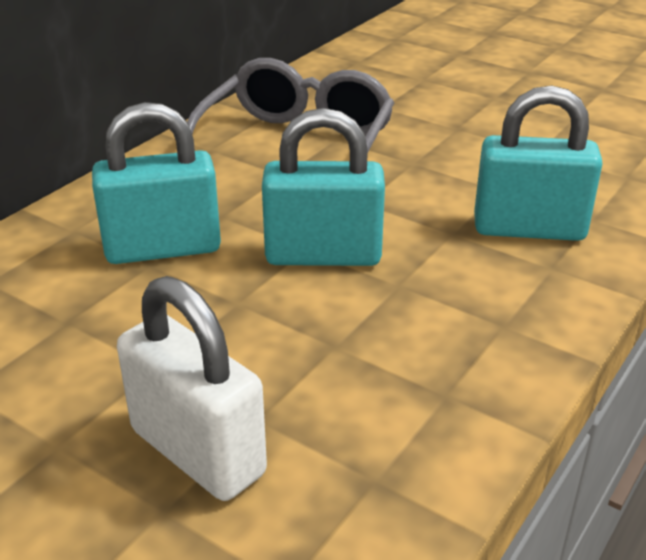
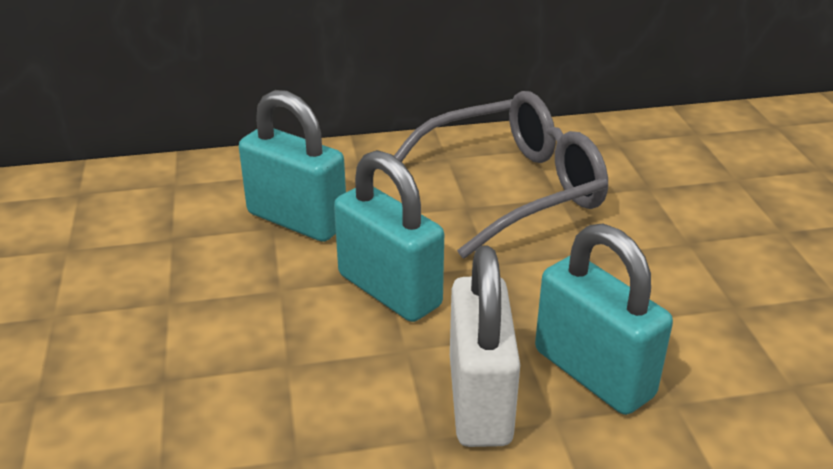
camera: 45 degrees right, 0 degrees up
white padlock [117,276,267,501] -> white padlock moved to [450,246,520,447]

